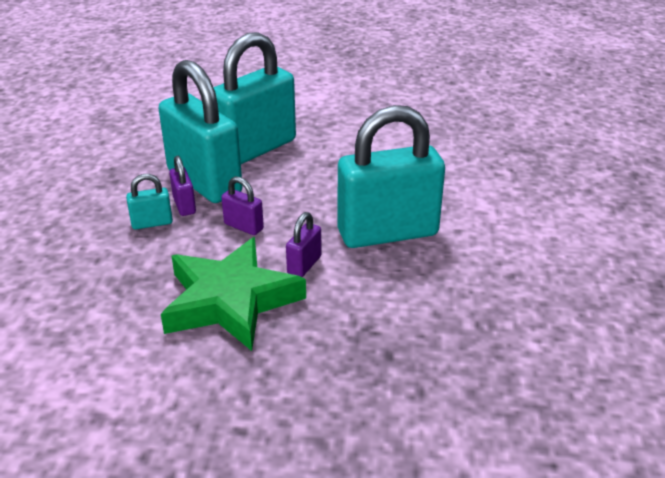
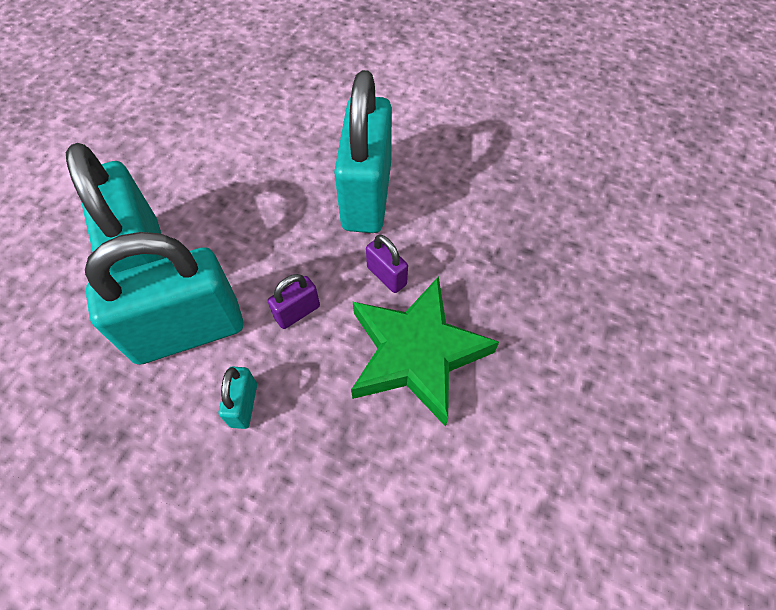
camera: 70 degrees left, 25 degrees up
purple padlock [169,156,196,216] -> none

